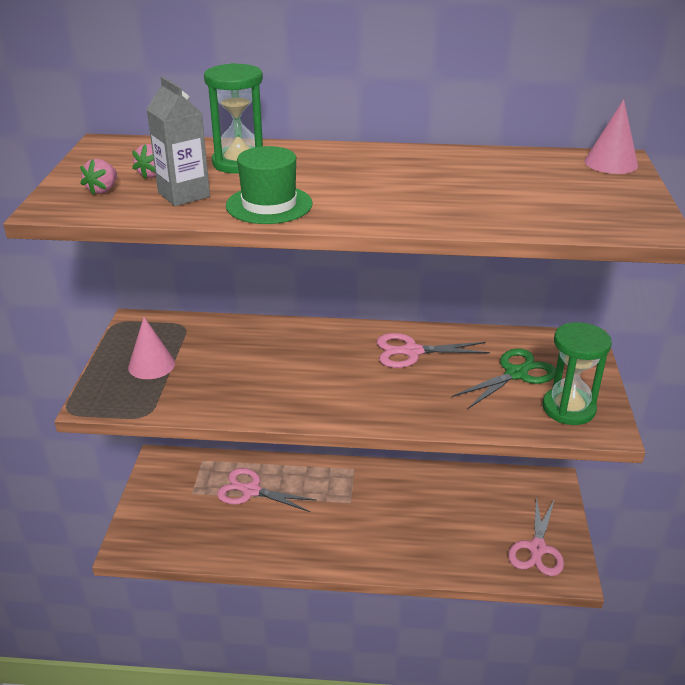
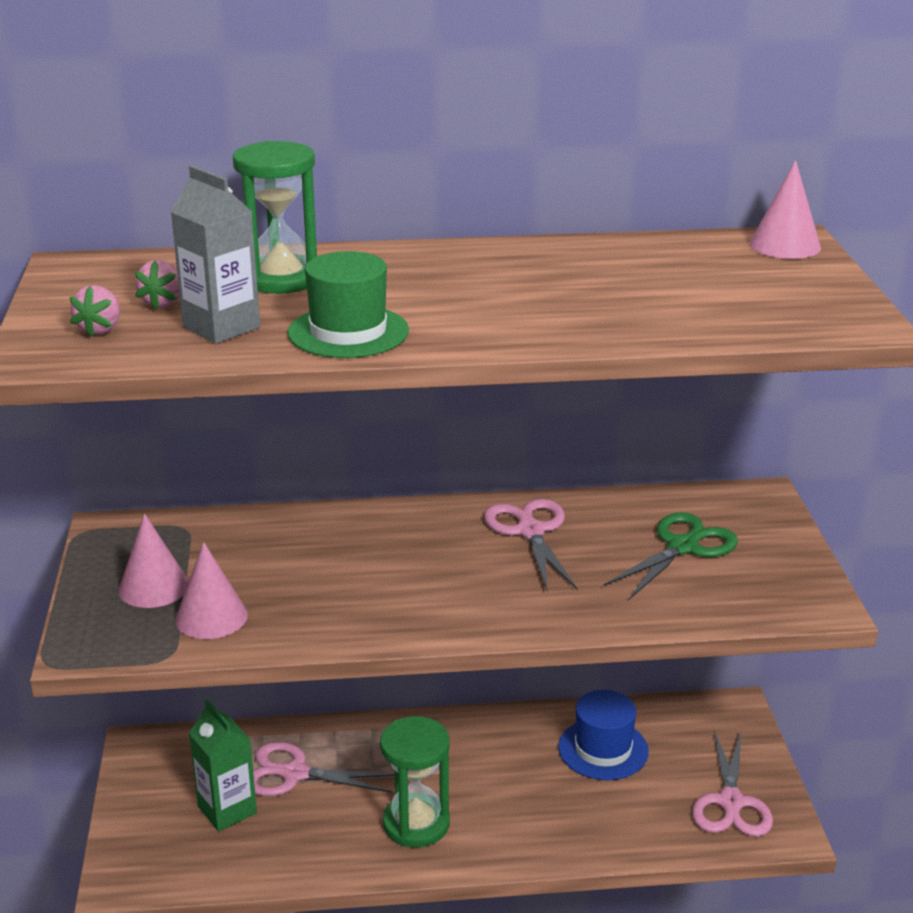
camera: 10 degrees left, 5 degrees down
pink scissors [377,333,490,368] -> pink scissors turned 90 degrees clockwise [484,499,577,590]
green hourglass [543,322,612,425] -> green hourglass moved to [380,716,450,847]
none -> pink cone [175,542,248,639]
none -> green carton [189,699,257,832]
none -> blue hat [558,690,649,780]

